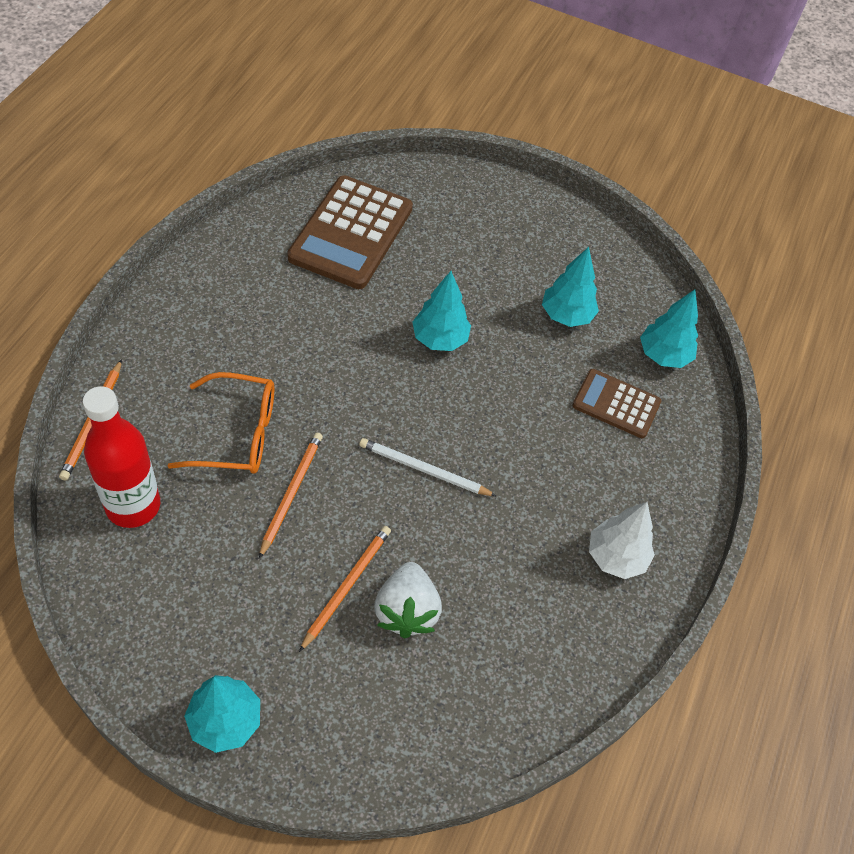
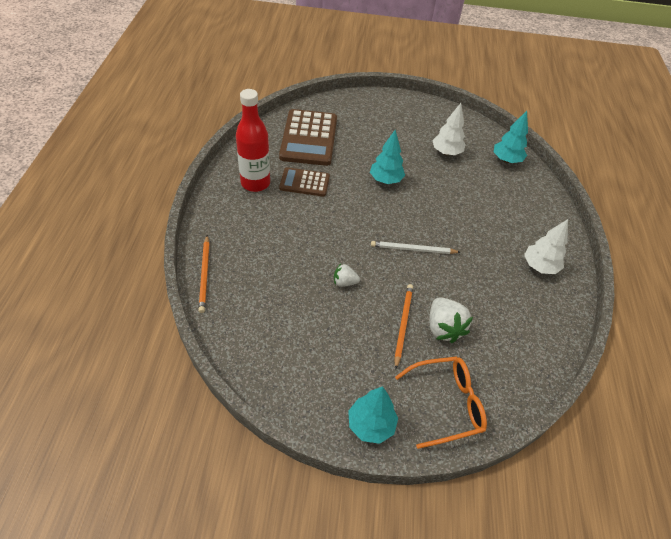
camera: 15 degrees left, 5 degrees down
red bottle [83,386,160,528] -> red bottle moved to [236,89,270,192]
orange glasses [167,372,274,474] -> orange glasses moved to [395,357,487,449]
orange pencil [259,433,323,559] -> white strawberry [334,264,360,287]
turquoise tree [542,247,599,327] -> white tree [432,103,466,155]
brown calculator [572,369,661,438] -> brown calculator moved to [279,167,330,197]

